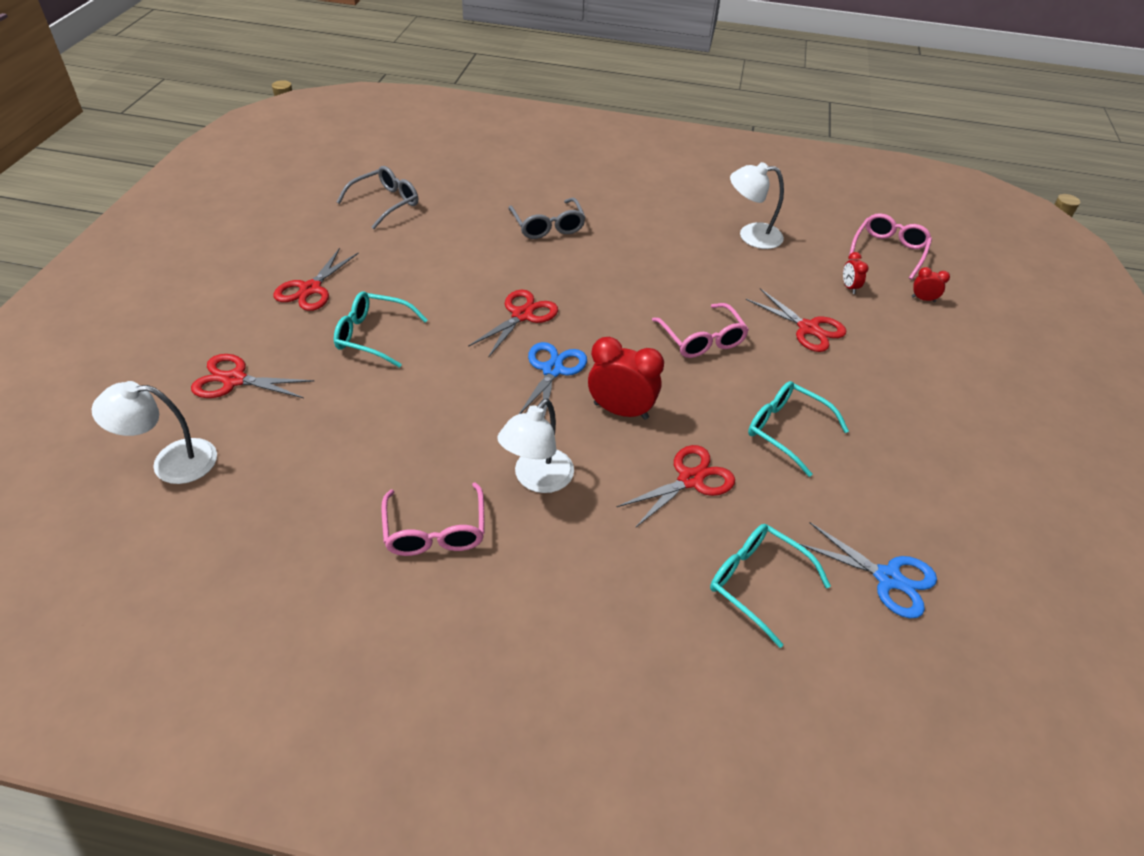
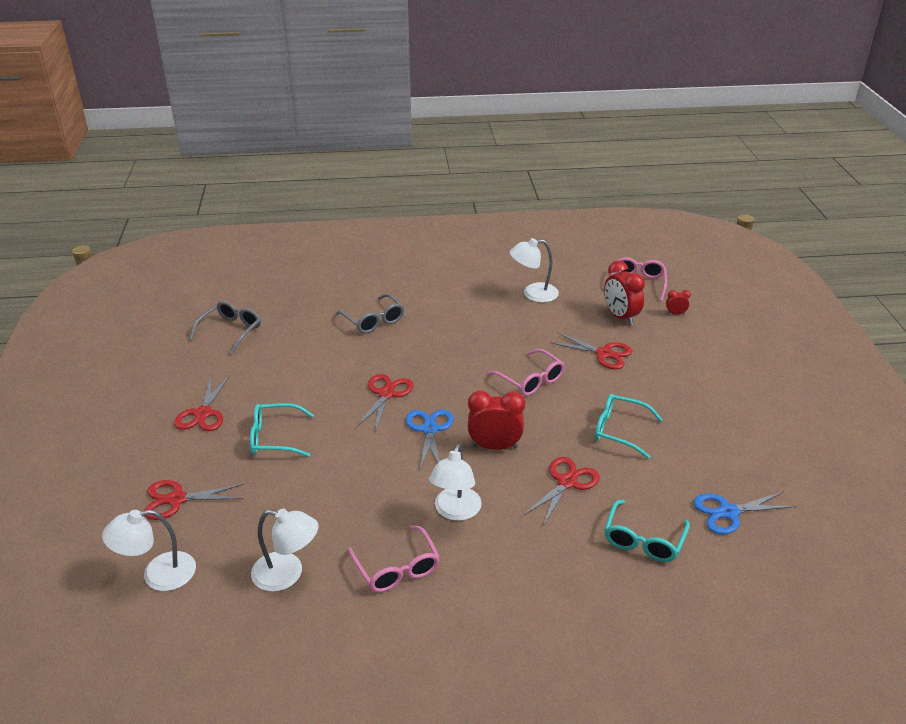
camera: 15 degrees left, 10 degrees down
turquoise glasses [710,524,831,648] -> turquoise glasses turned 90 degrees counterclockwise [604,500,690,562]
blue scissors [798,522,937,619] -> blue scissors turned 150 degrees clockwise [693,491,796,535]
red clock [843,252,868,294] -> red clock [604,261,645,326], size x2.05
none -> white lamp [251,509,319,592]

